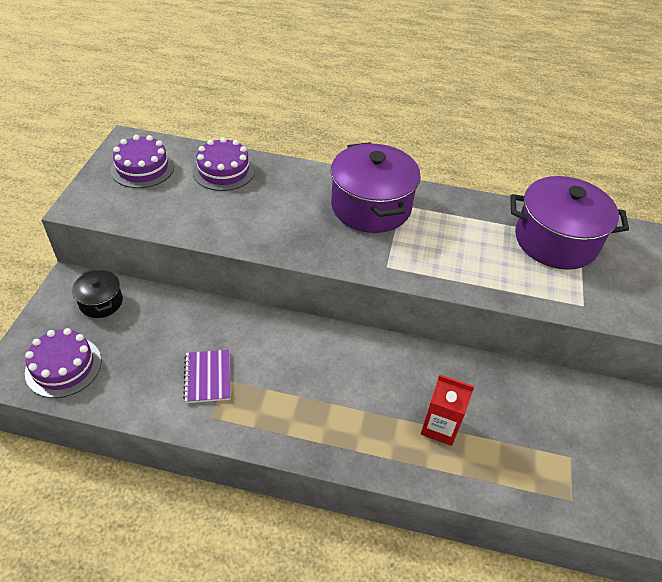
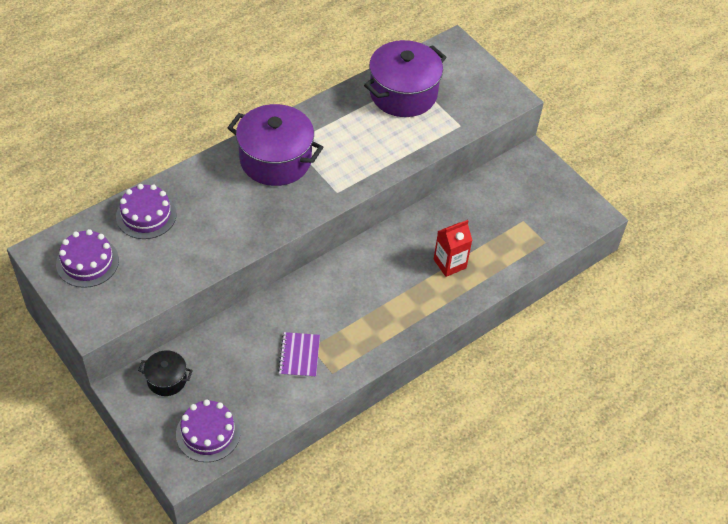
camera: 50 degrees left, 5 degrees up
purple notebook [183,350,230,403] -> purple notebook turned 60 degrees clockwise [278,332,320,378]

